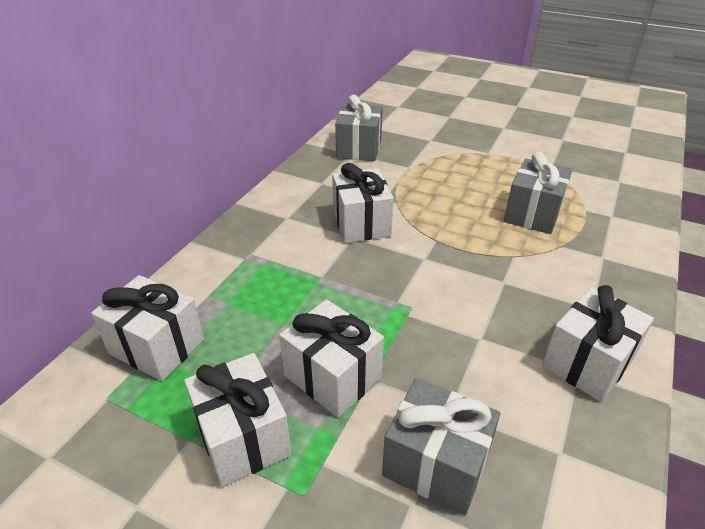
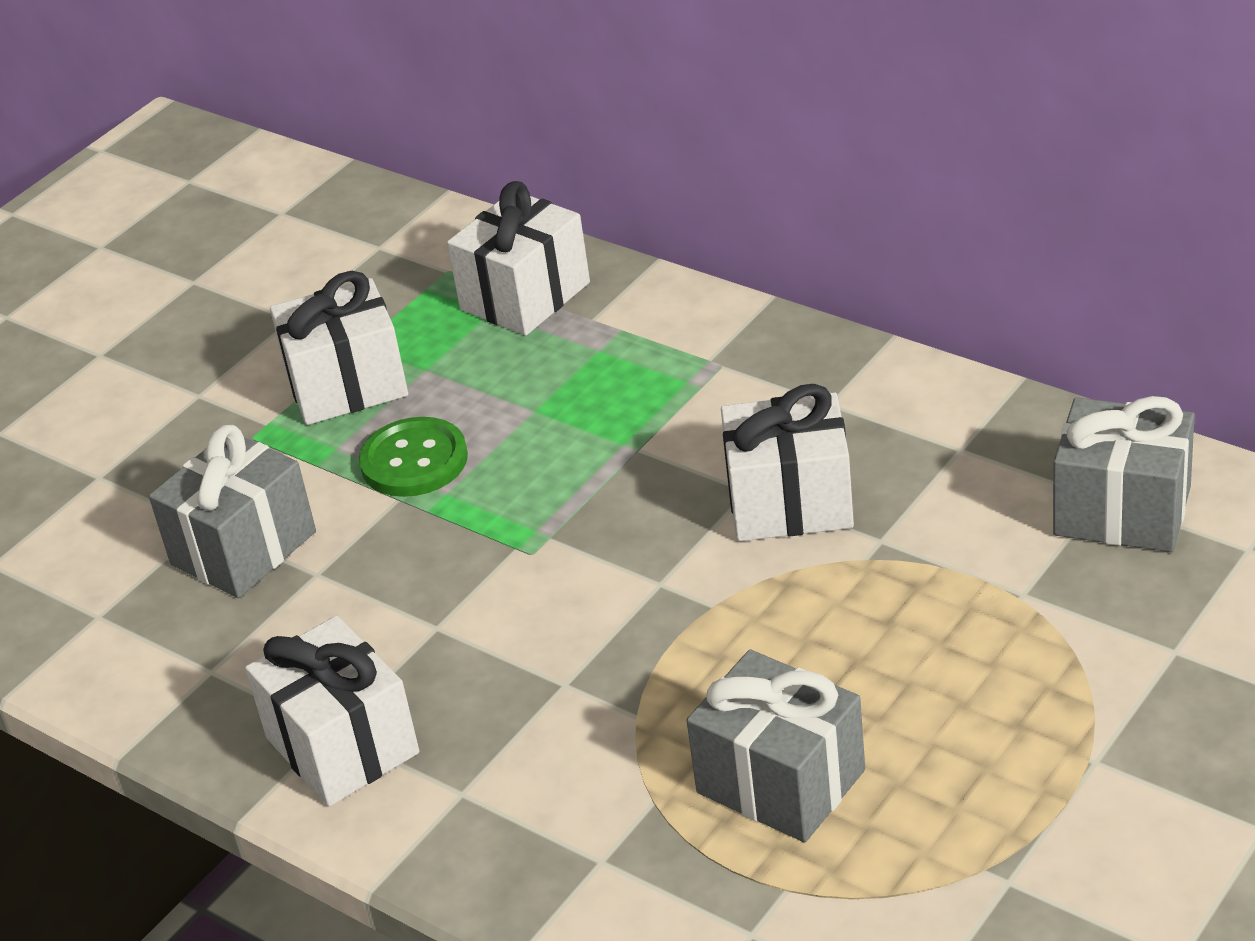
camera: 105 degrees right, 0 degrees up
white gift [279,299,384,418] -> green button [359,417,468,497]

